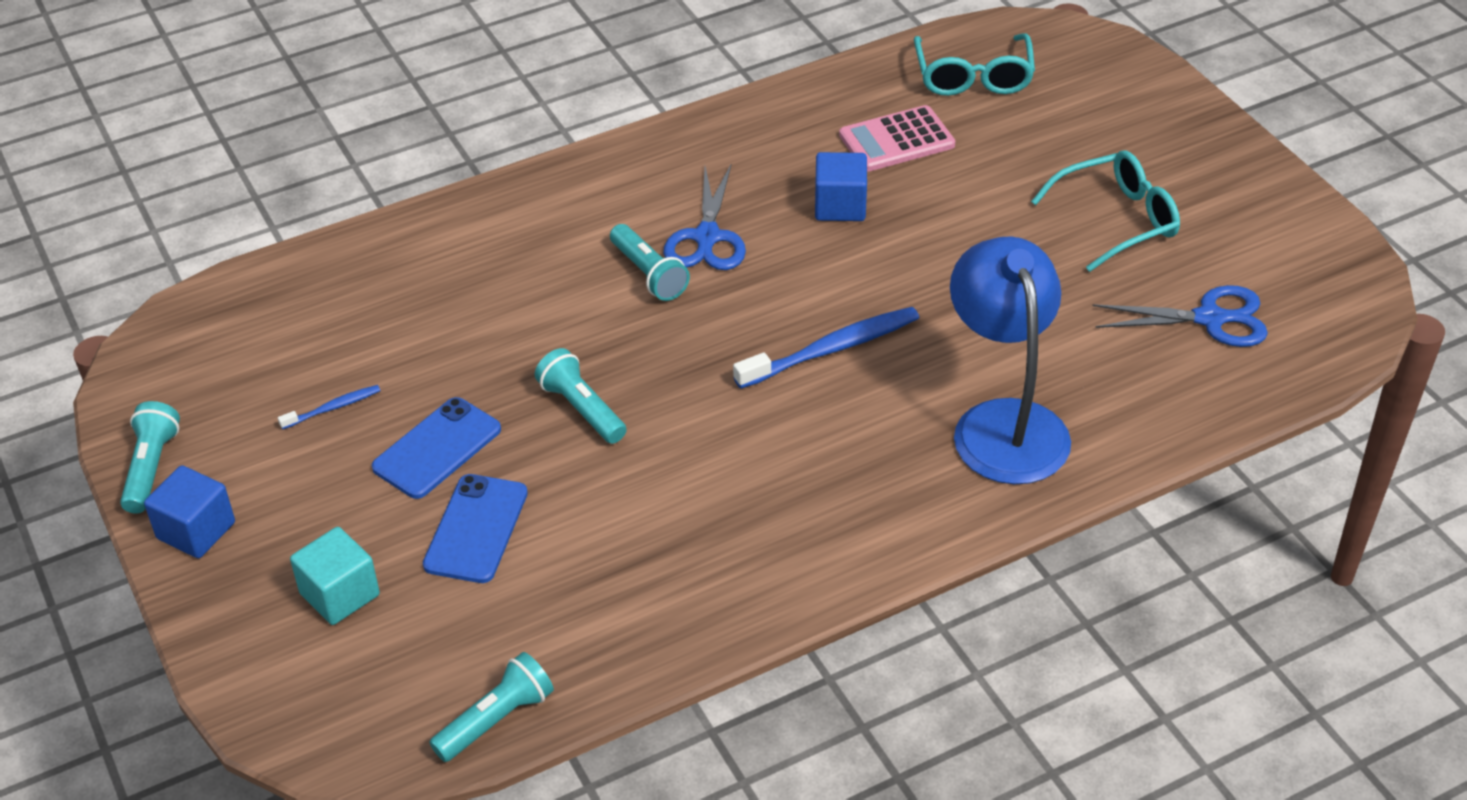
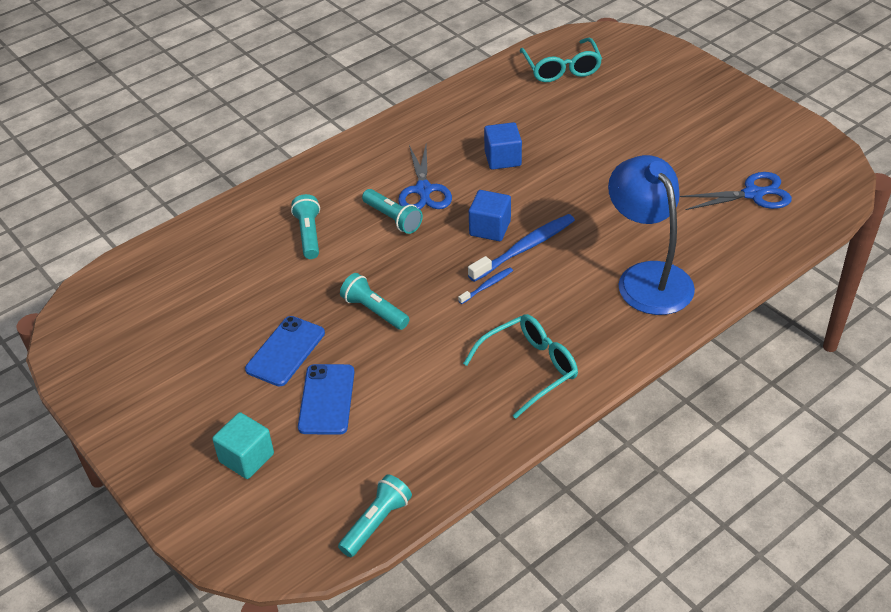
camera: 10 degrees left, 0 degrees up
turquoise flashlight [120,401,180,514] -> turquoise flashlight moved to [291,194,320,259]
blue cube [144,465,235,558] -> blue cube moved to [469,190,511,241]
blue toothbrush [278,385,381,430] -> blue toothbrush moved to [458,267,513,304]
pink calculator [839,105,955,172] -> none
turquoise glasses [1031,150,1180,272] -> turquoise glasses moved to [463,314,578,419]

